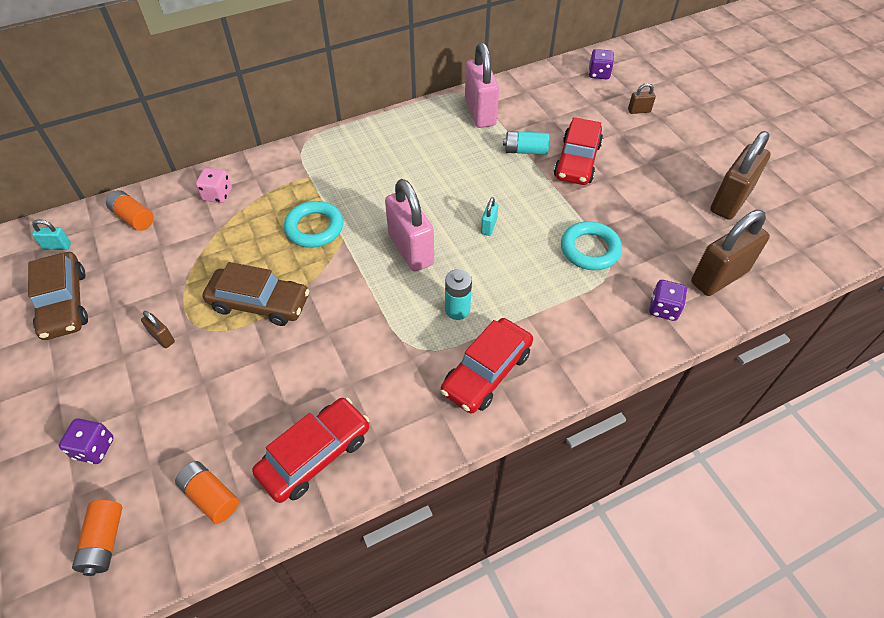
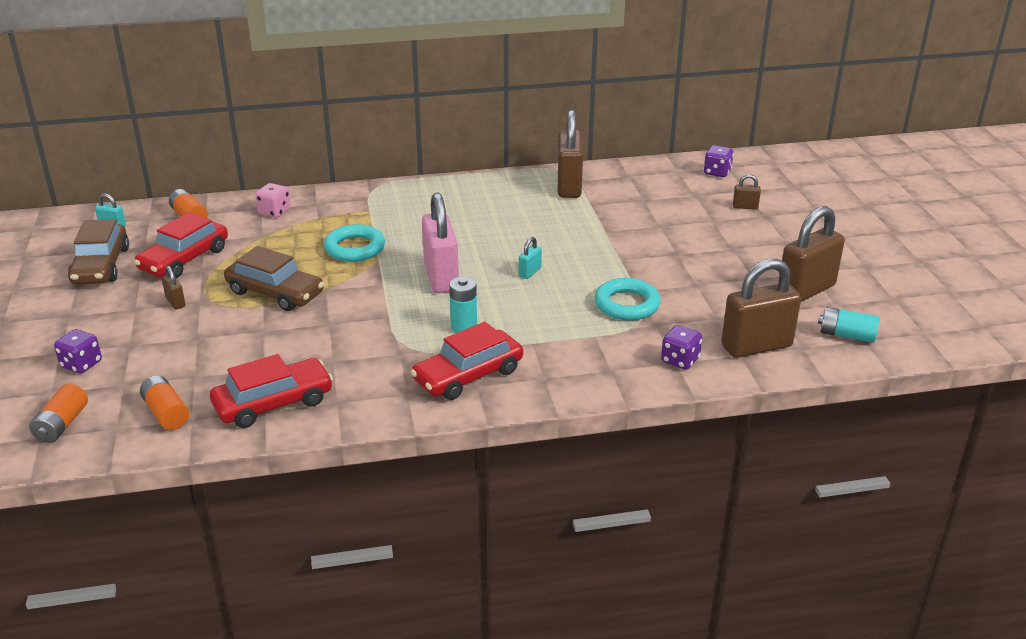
camera: 15 degrees right, 20 degrees down
pink padlock [465,42,499,128] -> brown padlock [558,110,583,198]
turquoise battery [503,131,549,155] -> turquoise battery moved to [818,307,880,343]
red car [554,117,603,185] -> red car moved to [134,212,228,278]

